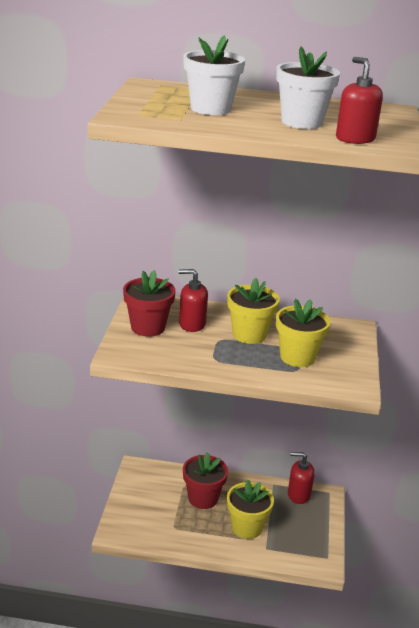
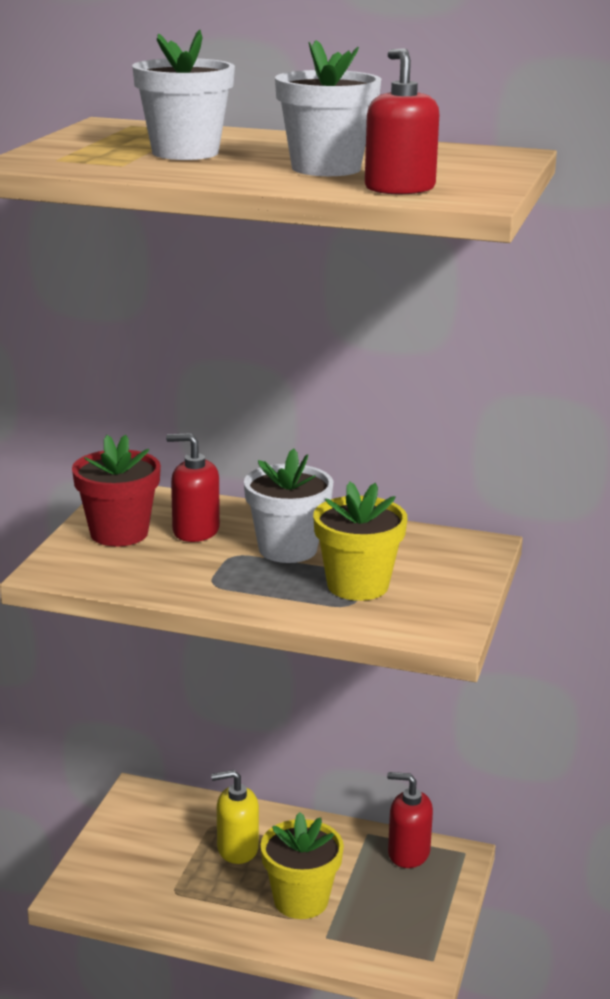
camera: 10 degrees right, 5 degrees down
red flower pot [183,452,228,509] -> yellow soap dispenser [211,770,259,864]
yellow flower pot [227,278,280,344] -> white flower pot [244,448,334,563]

